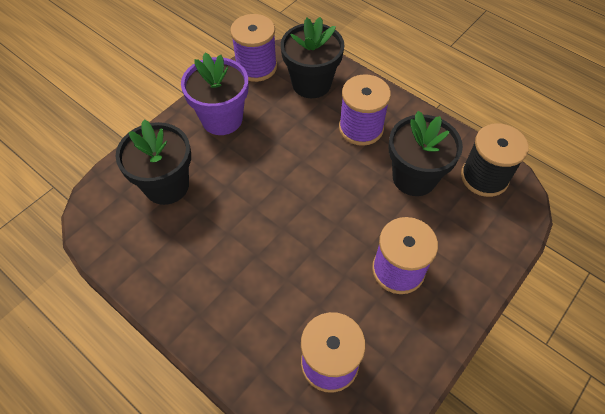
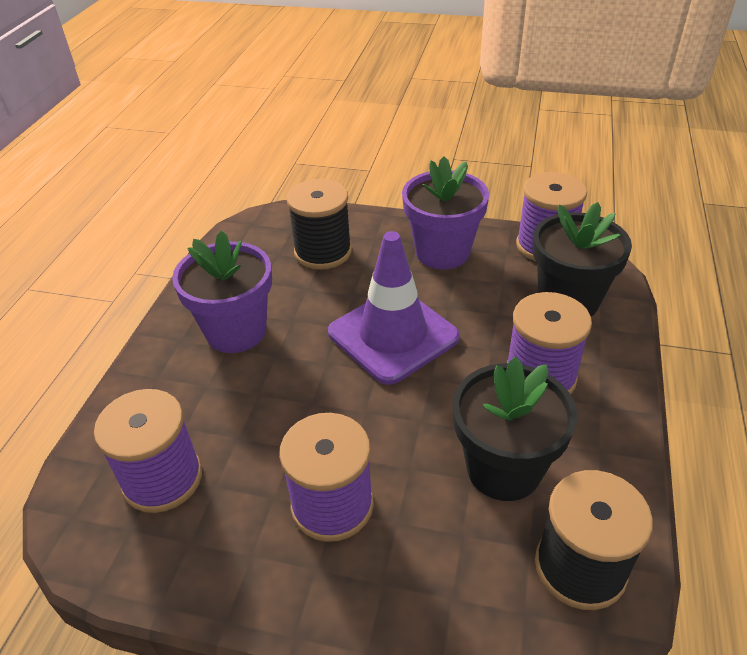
camera: 65 degrees right, 15 degrees down
black flower pot [115,119,191,205] -> black spool [287,179,352,270]
none -> purple flower pot [172,231,272,353]
none -> purple traffic cone [328,231,460,385]

